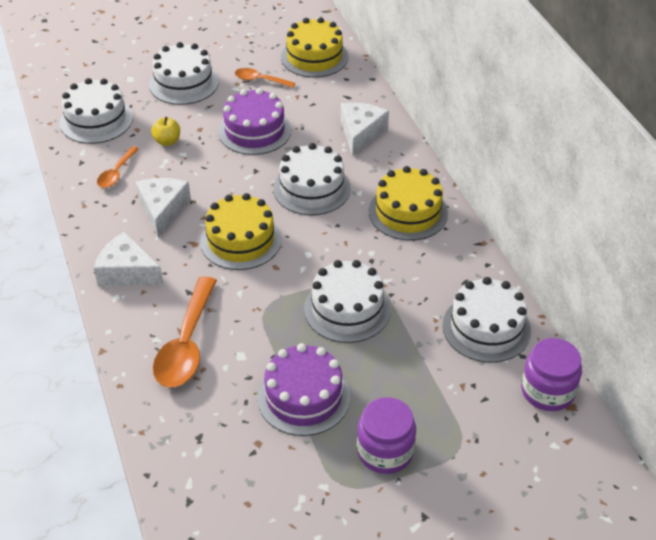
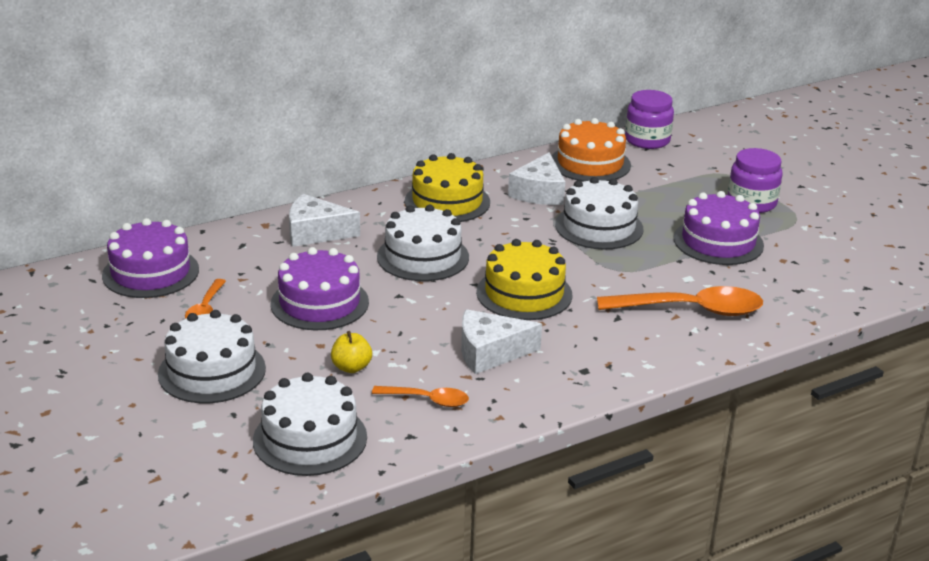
camera: 100 degrees left, 15 degrees down
white cheese [94,231,164,286] -> white cheese moved to [508,152,565,205]
yellow cake [281,17,348,78] -> purple cake [102,218,199,298]
white cake [442,277,531,363] -> orange cake [552,118,631,182]

